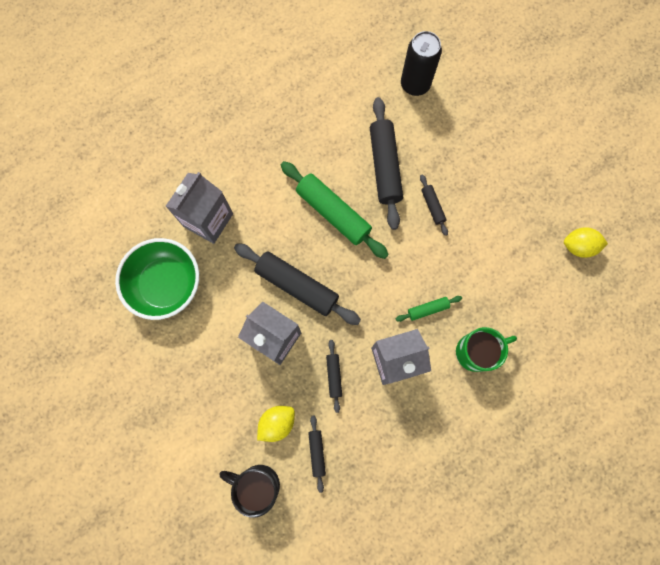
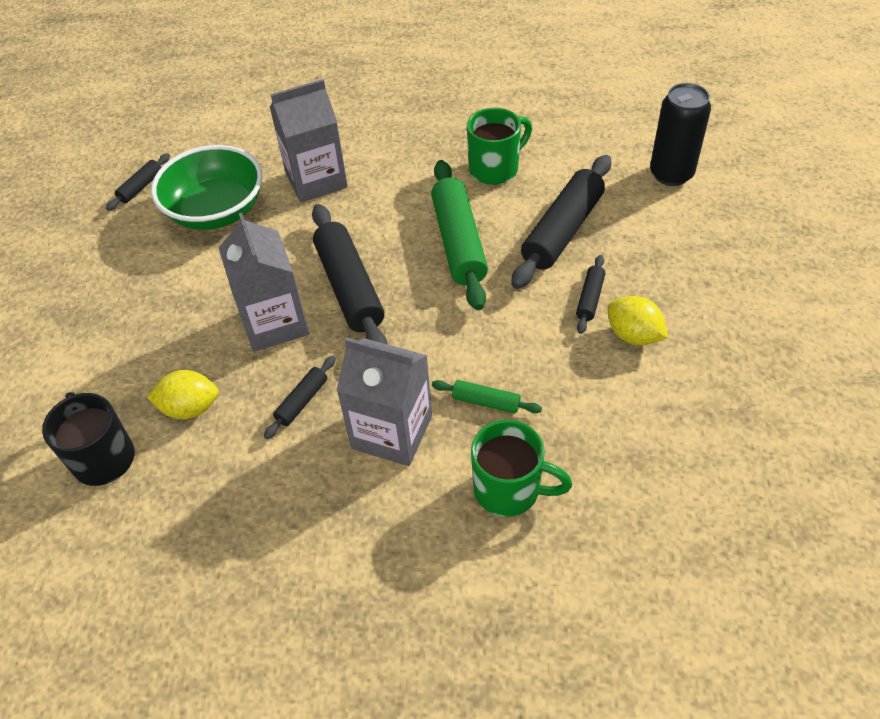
camera: 40 degrees right, 25 degrees down
black rolling pin [308,415,326,493] -> black rolling pin moved to [106,153,170,211]
yellow lemon [564,227,608,258] -> yellow lemon moved to [607,296,668,345]
none -> green mug [467,108,532,185]

